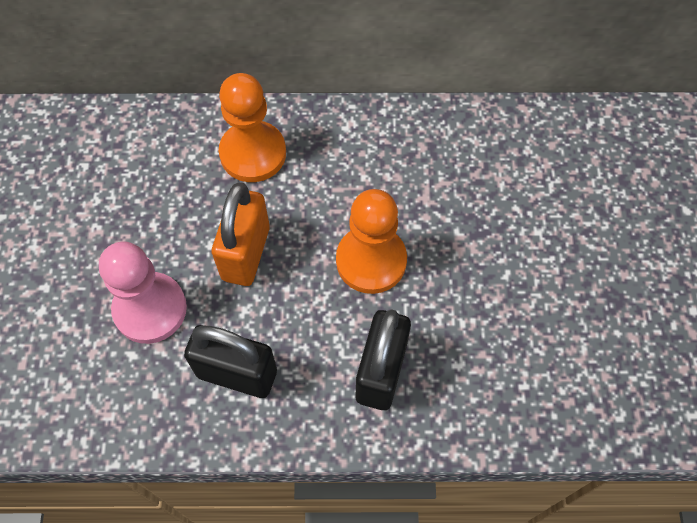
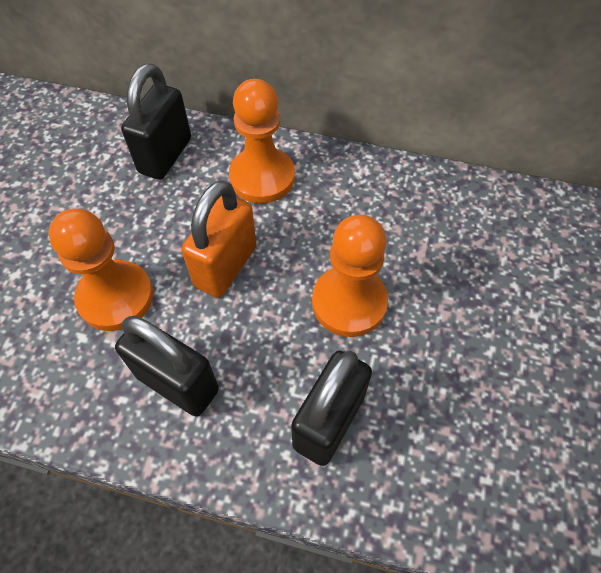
camera: 15 degrees right, 5 degrees down
pink pawn [99,242,187,344] -> orange pawn [48,209,153,331]
none -> black padlock [121,63,191,180]

